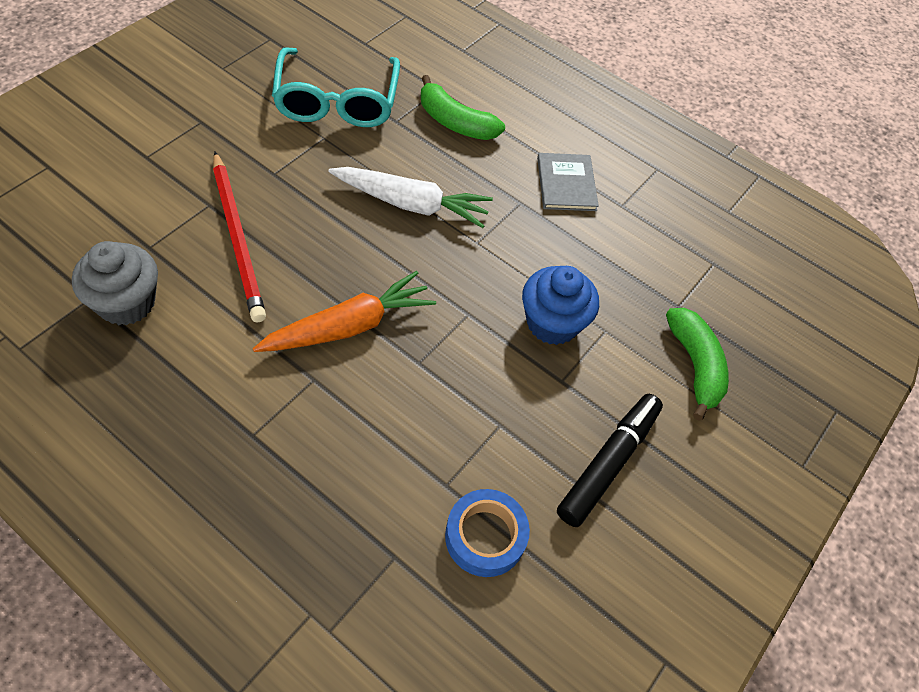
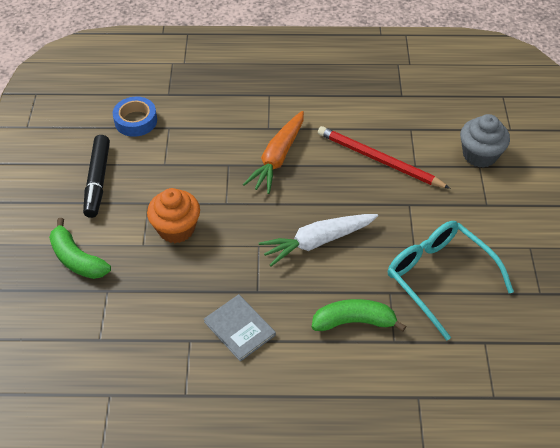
camera: 150 degrees right, 5 degrees down
grey cupcake [72,241,158,325] -> grey cupcake moved to [460,114,510,168]
blue cupcake [522,266,599,345] -> orange cupcake [147,188,200,243]

